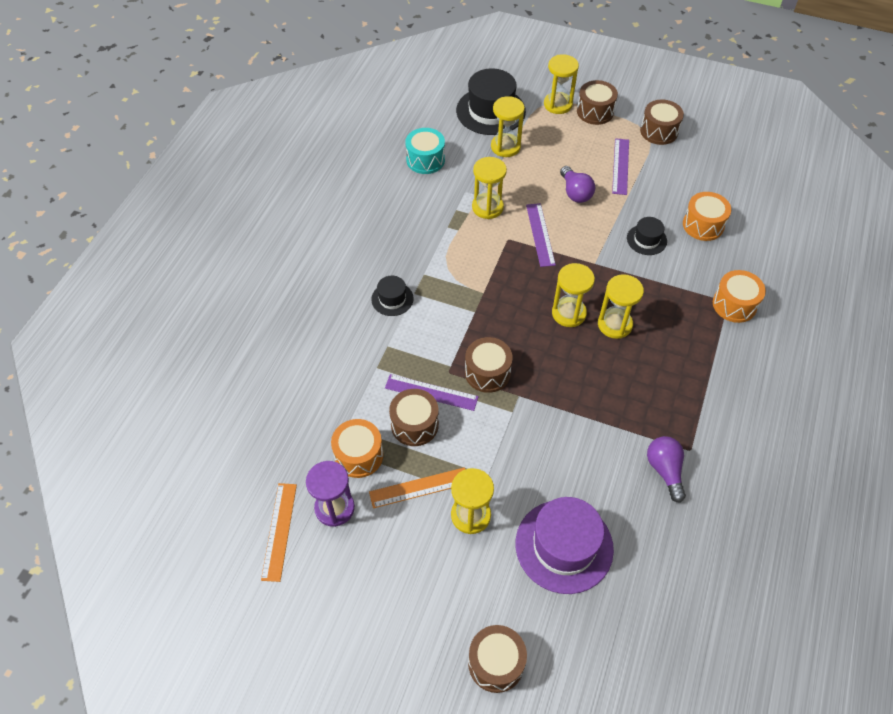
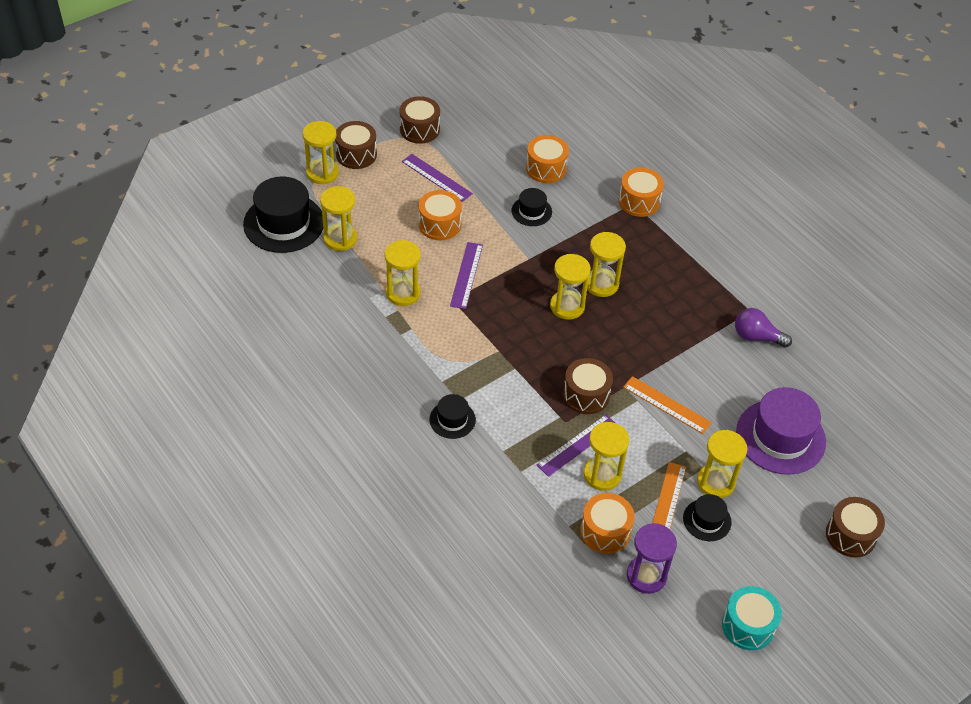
camera: 60 degrees left, 5 degrees down
orange ruler [261,483,297,582] -> orange ruler moved to [623,376,712,434]
brown drum [389,389,439,446] -> yellow hourglass [583,422,629,491]
turquoise drum [405,128,445,174] -> turquoise drum moved to [722,586,782,650]
purple ruler [526,203,556,267] -> purple ruler turned 75 degrees clockwise [450,242,483,309]
purple light bulb [560,166,595,203] -> orange drum [419,190,462,240]
none -> black hat [683,494,732,541]

